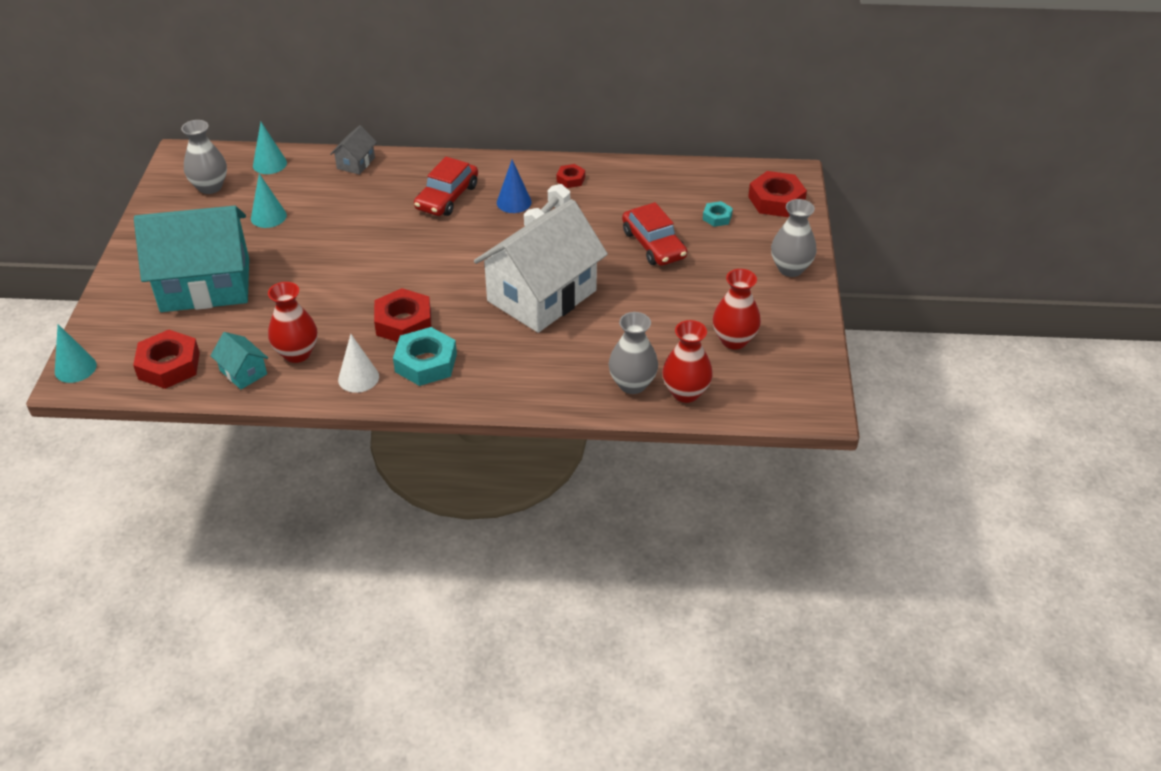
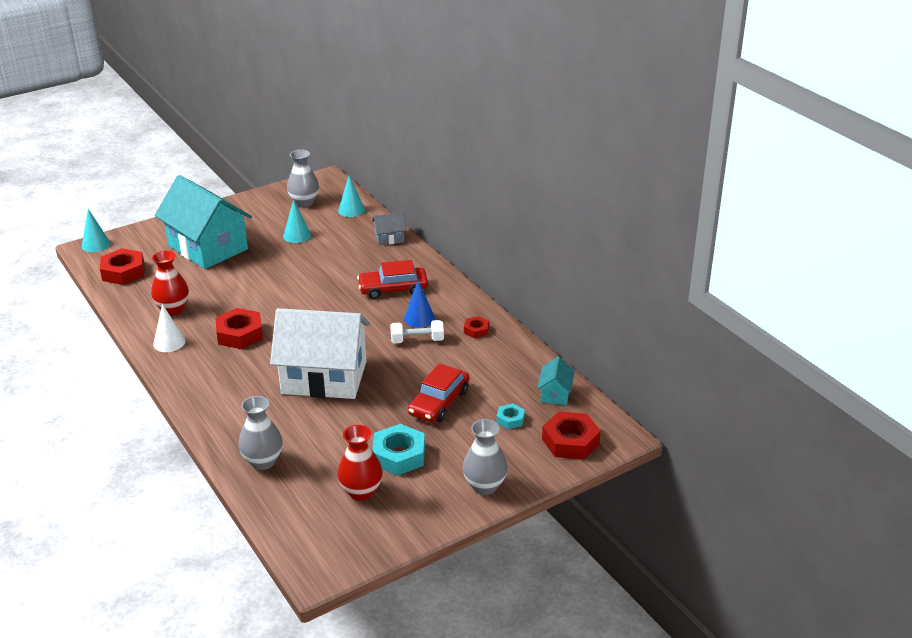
camera: 55 degrees right, 10 degrees down
turquoise house [210,332,268,390] -> turquoise house moved to [537,357,575,405]
turquoise nut [393,327,457,386] -> turquoise nut moved to [372,424,425,476]
red vase [662,320,713,403] -> none

